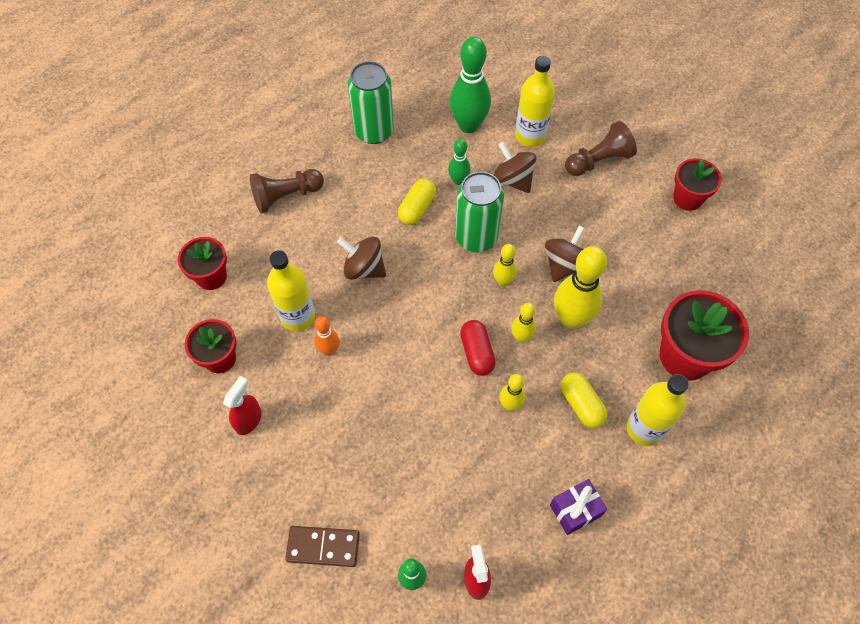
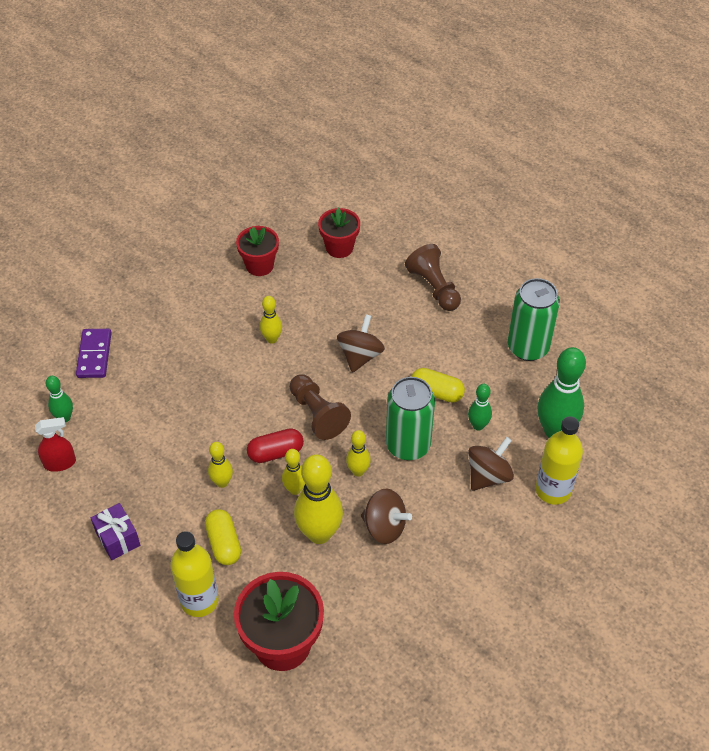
camera: 85 degrees right, 10 degrees down
red spray bottle [223,376,262,435] -> none
yellow bottle [267,250,315,331] -> none
brown domino [285,526,360,567] -> purple domino [76,329,111,378]
orange bowling pin [314,316,340,356] -> yellow bowling pin [260,296,282,343]
yellow capsule [561,372,607,428] -> yellow capsule turned 75 degrees counterclockwise [205,509,241,565]
brown pawn [565,121,637,176] -> brown pawn moved to [290,374,351,440]
red flower pot [673,158,722,211] -> none

